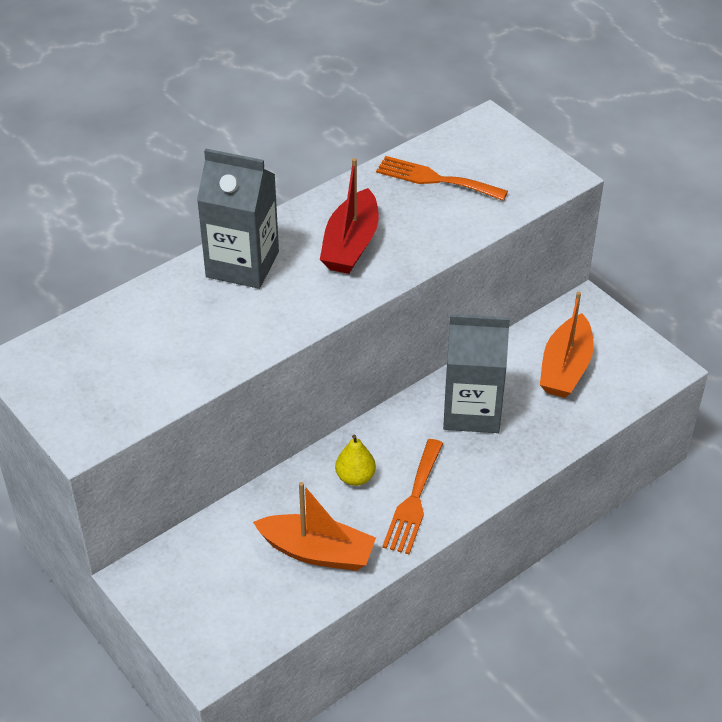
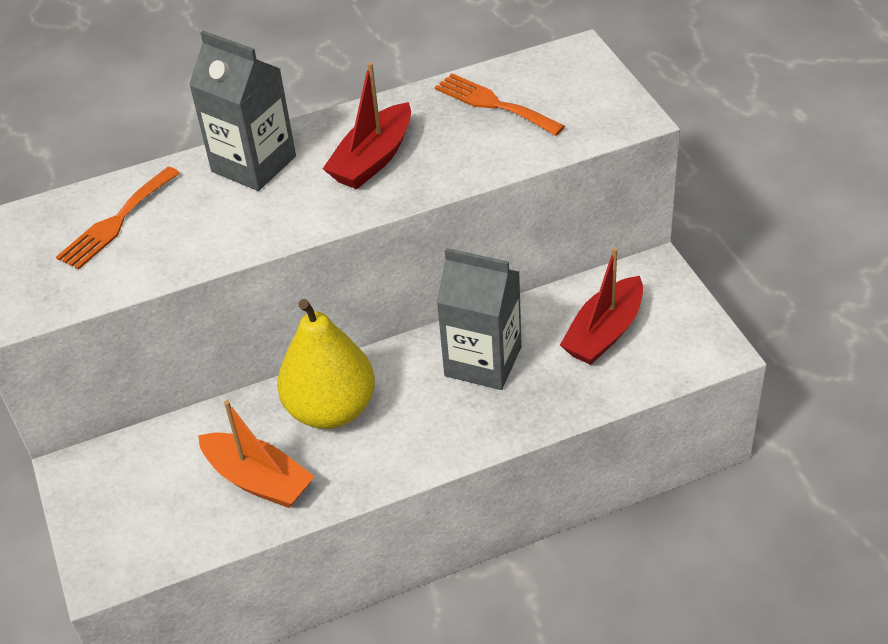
camera: 20 degrees right, 0 degrees up
yellow pear [335,434,376,486] -> yellow pear [277,299,375,429], size x2.18
orange fork [382,439,443,554] -> orange fork moved to [56,167,180,270]
orange boat [540,292,594,398] -> red boat [560,248,643,365]

